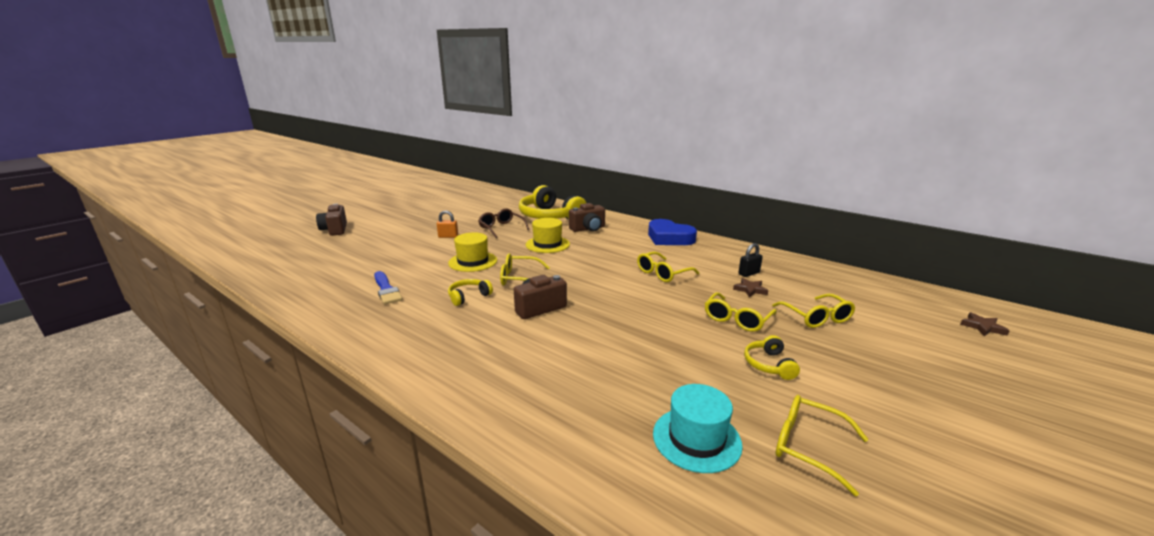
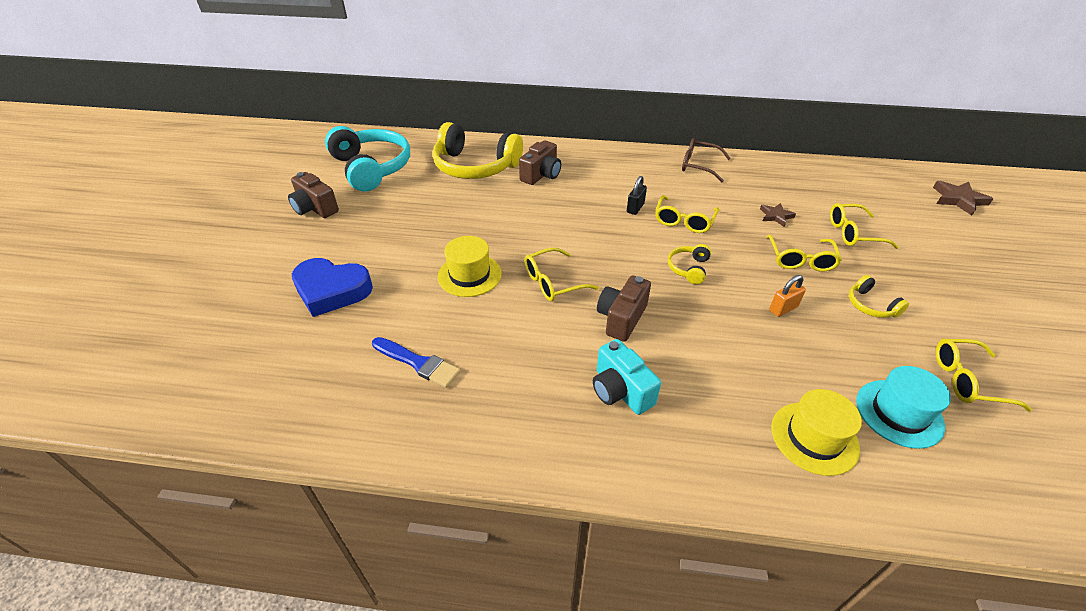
camera: 30 degrees left, 20 degrees up
brown camera [316,204,347,236] -> brown camera moved to [288,172,339,218]
orange padlock [437,210,458,238] -> orange padlock moved to [769,275,806,317]
yellow headphones [448,279,493,306] -> yellow headphones moved to [668,244,711,284]
brown glasses [478,208,529,238] -> brown glasses moved to [682,138,731,182]
yellow hat [526,218,570,253] -> yellow hat moved to [771,389,862,476]
blue heart [648,219,697,245] -> blue heart moved to [292,258,373,317]
black padlock [738,243,763,277] -> black padlock moved to [627,176,647,215]
yellow glasses [772,294,855,328] -> yellow glasses turned 135 degrees clockwise [830,203,899,249]
brown star [960,312,1010,336] -> brown star [933,181,993,215], size x1.56
none -> turquoise headphones [325,126,410,192]
none -> turquoise camera [593,339,661,415]

